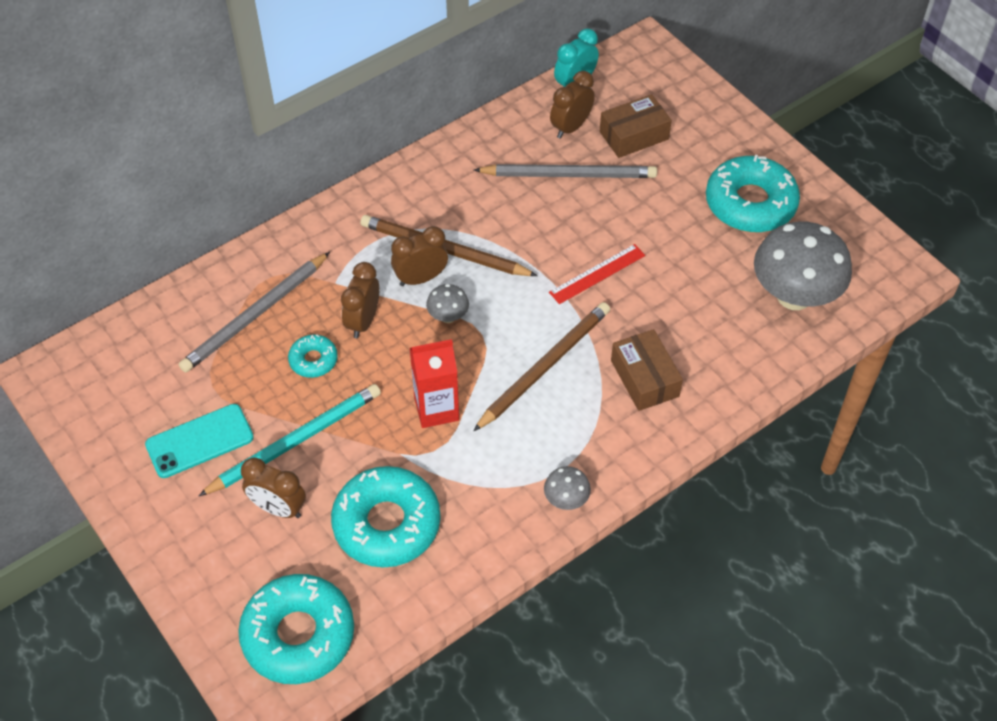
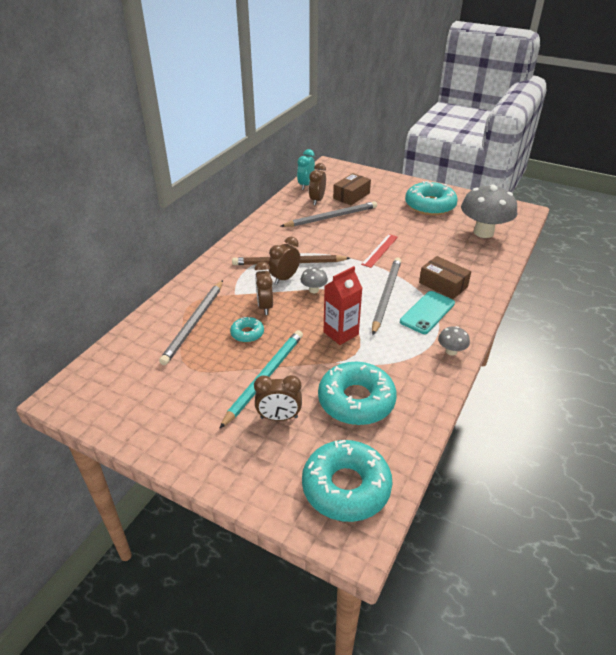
camera: 25 degrees left, 15 degrees down
turquoise phone [145,404,254,478] -> turquoise phone moved to [400,291,455,334]
brown pencil [473,302,610,431] -> grey pencil [372,258,401,335]

